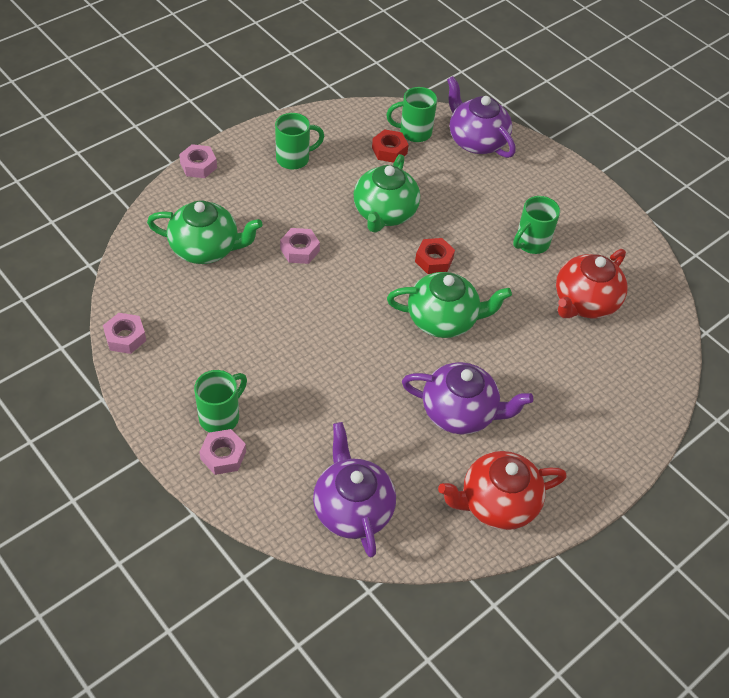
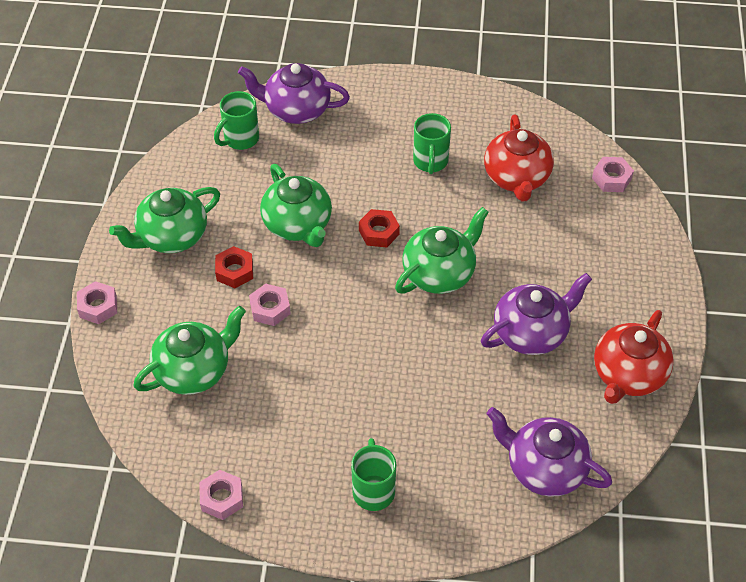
camera: 40 degrees left, 0 degrees up
pink nut [199,429,246,475] -> pink nut moved to [592,157,634,192]
green mug [275,113,324,170] -> green teapot [109,187,220,253]
red nut [372,129,409,163] -> red nut moved to [215,246,253,288]

